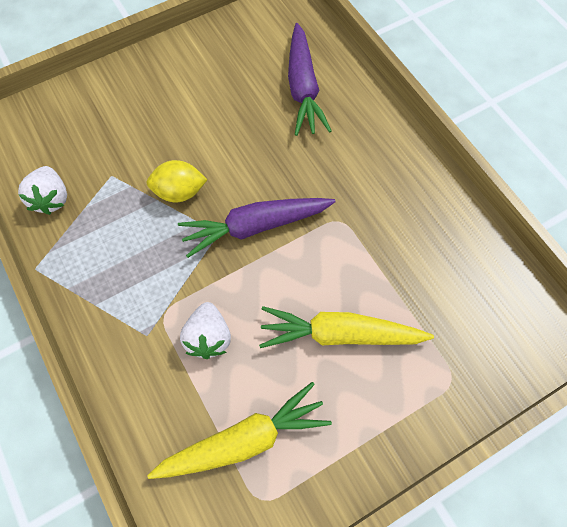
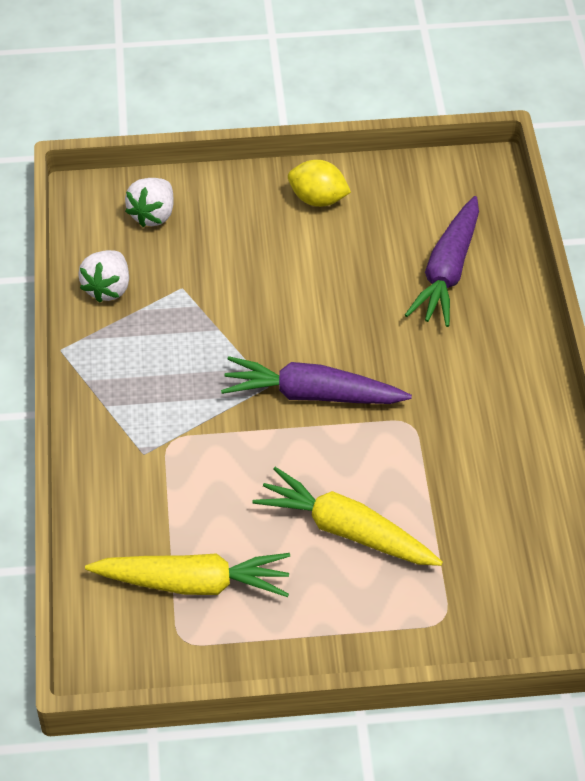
camera: 25 degrees right, 15 degrees down
yellow lemon [147,160,207,202] -> yellow lemon moved to [288,160,351,207]
white strawberry [180,302,231,359] -> white strawberry moved to [125,178,174,227]

